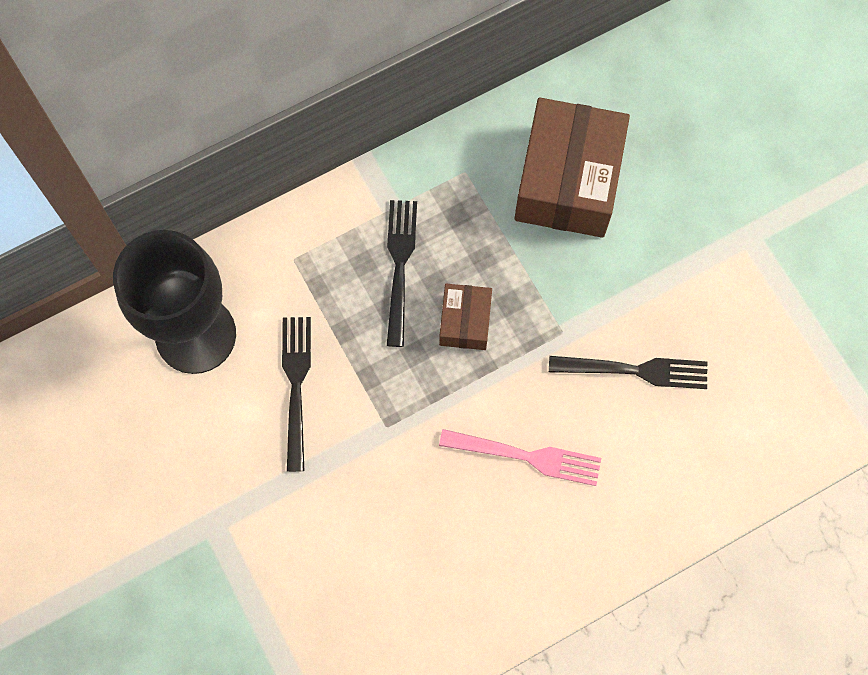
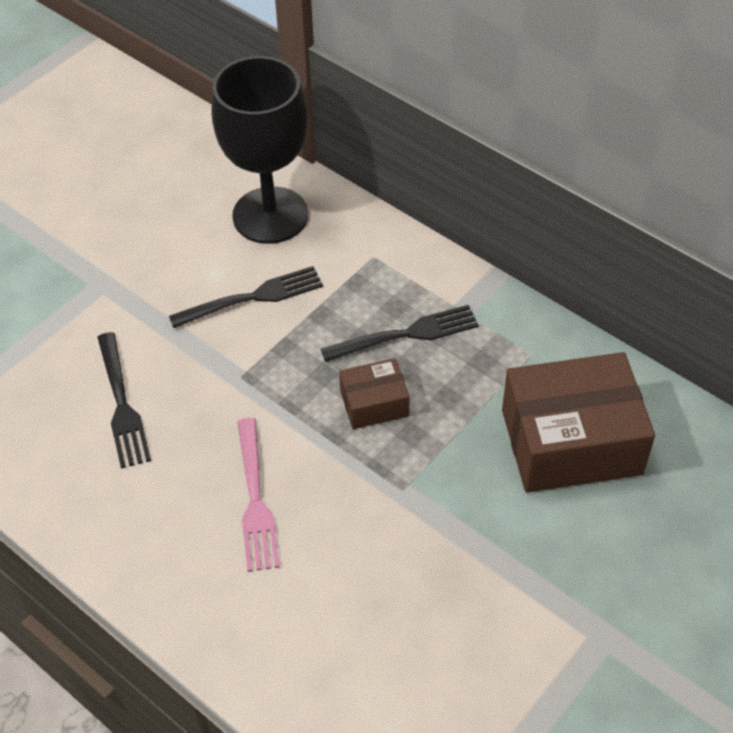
camera: 70 degrees right, 20 degrees down
black fork [549,356,707,389] -> black fork moved to [97,332,151,469]

